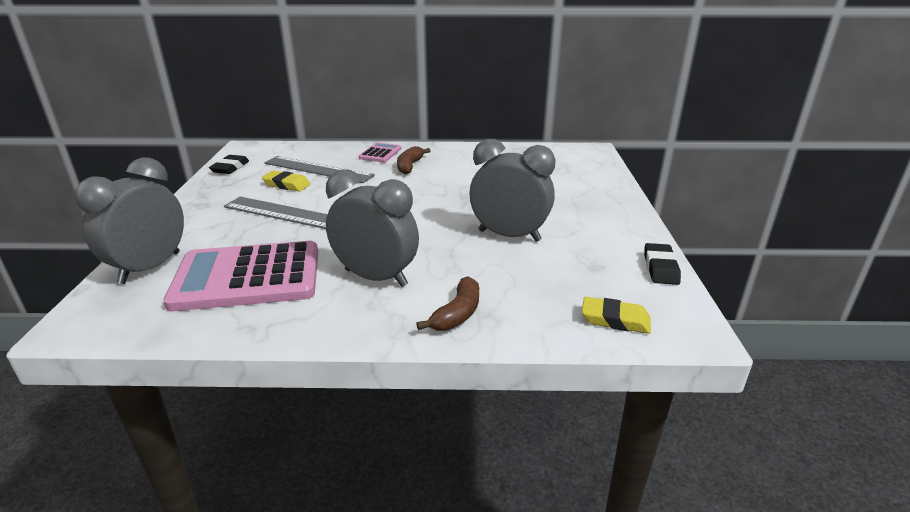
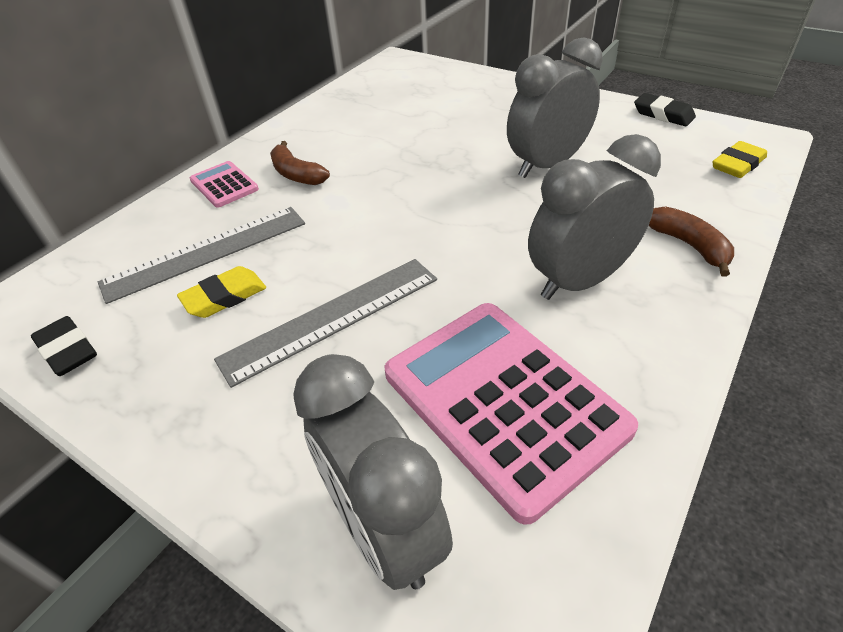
camera: 55 degrees left, 15 degrees up
pink calculator [163,241,318,311] -> pink calculator turned 120 degrees clockwise [385,303,638,525]

